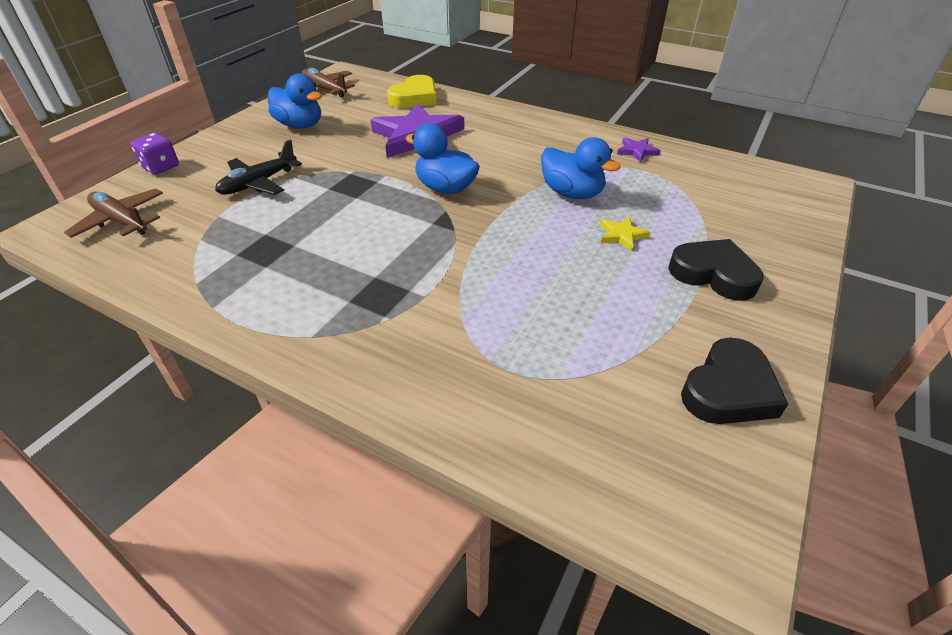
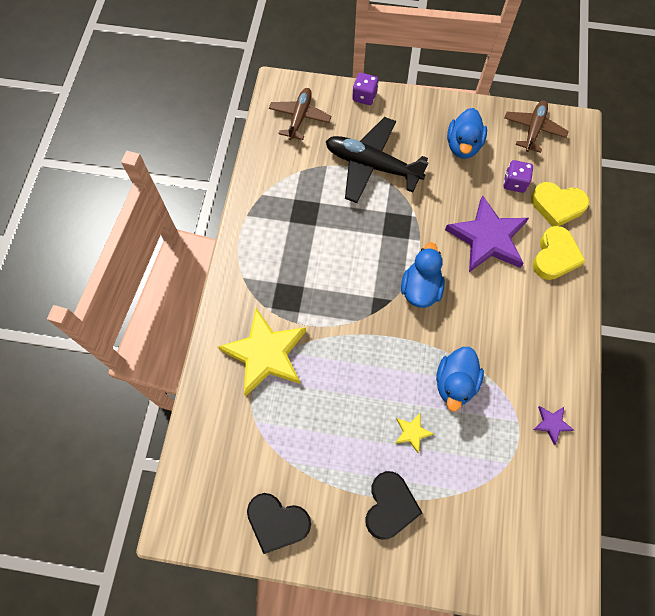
camera: 70 degrees right, 25 degrees up
black plane [215,139,302,195] -> black plane [326,117,429,203], size x1.59
none -> yellow star [218,308,306,396]
none -> purple dice [503,160,533,193]
none -> yellow heart [533,226,585,280]

